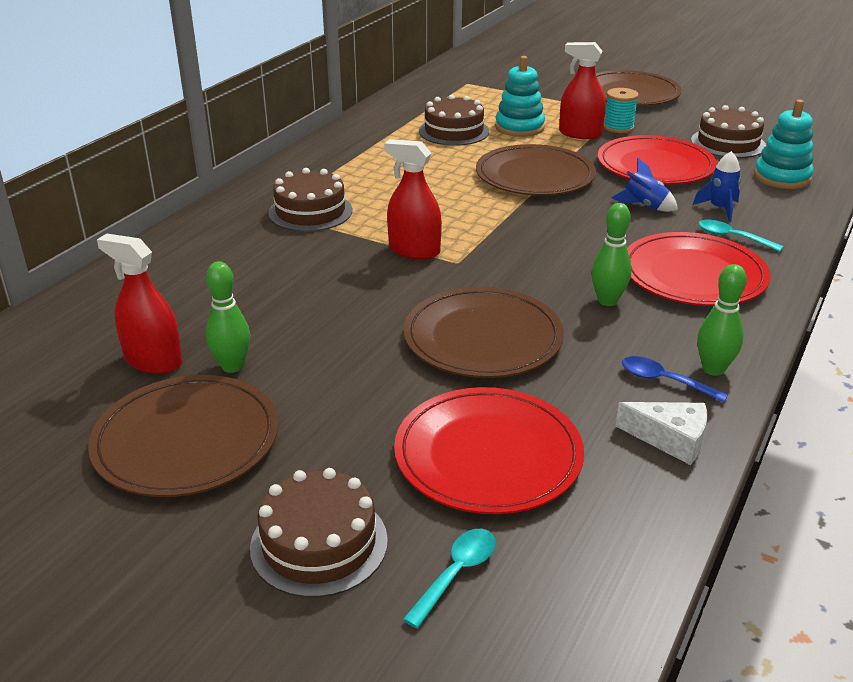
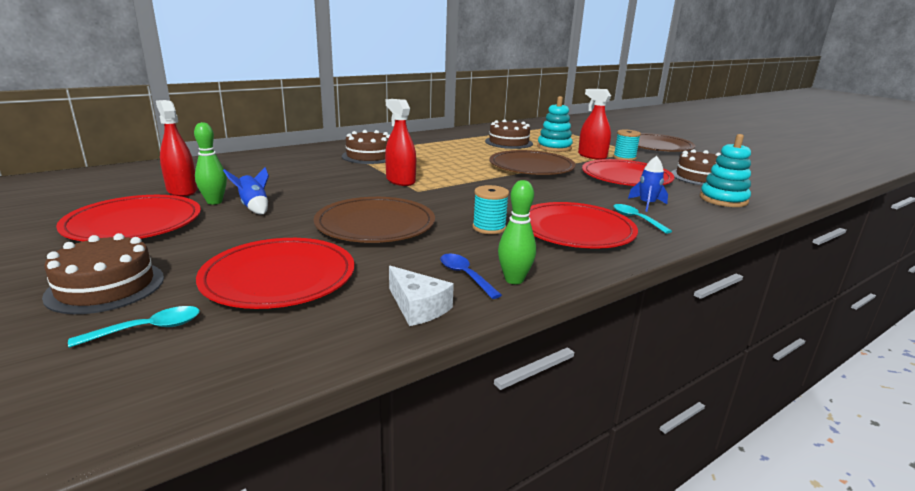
camera: 25 degrees right, 10 degrees down
brown plate [88,375,278,497] -> red plate [56,195,201,241]
green bowling pin [591,203,631,306] -> turquoise spool [472,185,509,234]
blue rocket [611,158,678,212] -> blue rocket moved to [223,167,269,215]

